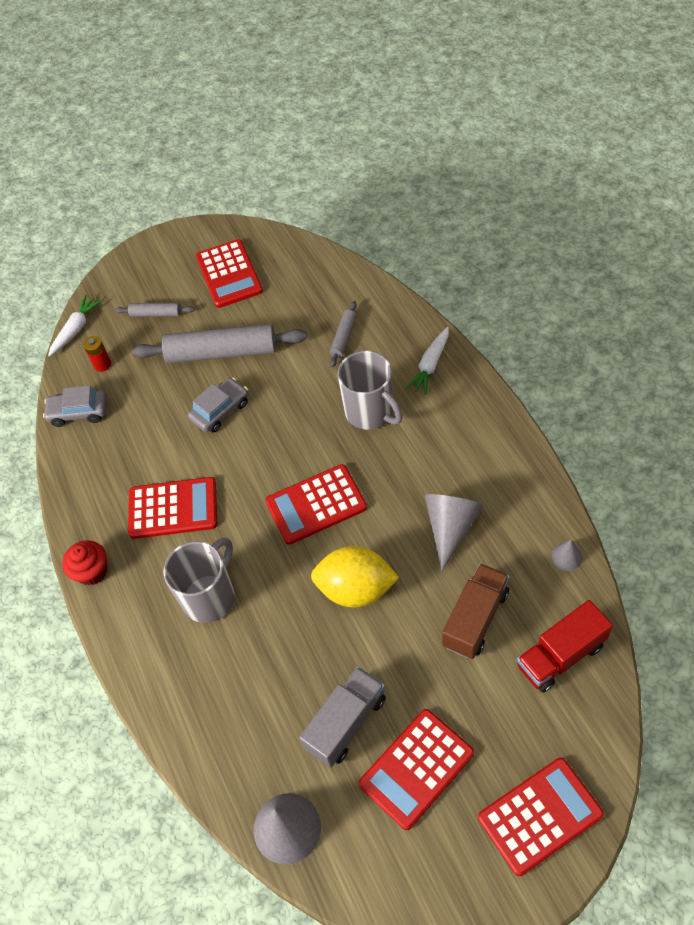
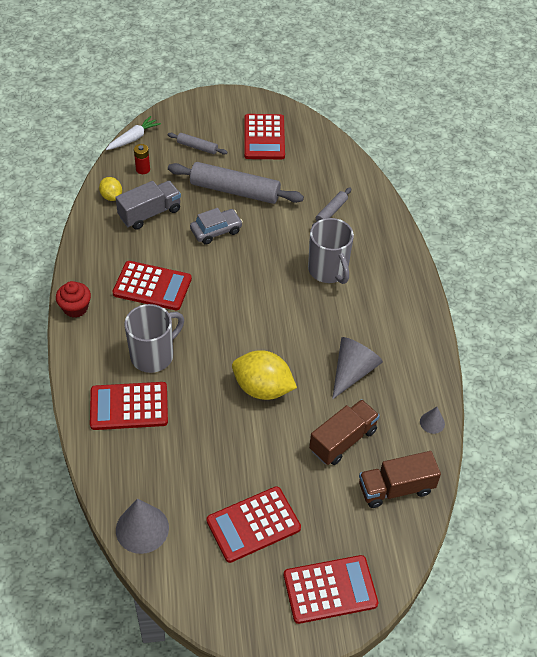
camera: 10 degrees right, 5 degrees down
grey car [43,385,107,427] -> yellow lemon [99,177,122,201]
red calculator [265,464,367,545] -> red calculator moved to [90,382,168,430]
grey truck [299,667,386,768] -> grey truck moved to [115,181,181,230]
white carrot [406,327,449,395] -> none
red truck [517,600,613,693] -> brown truck [359,451,441,508]

